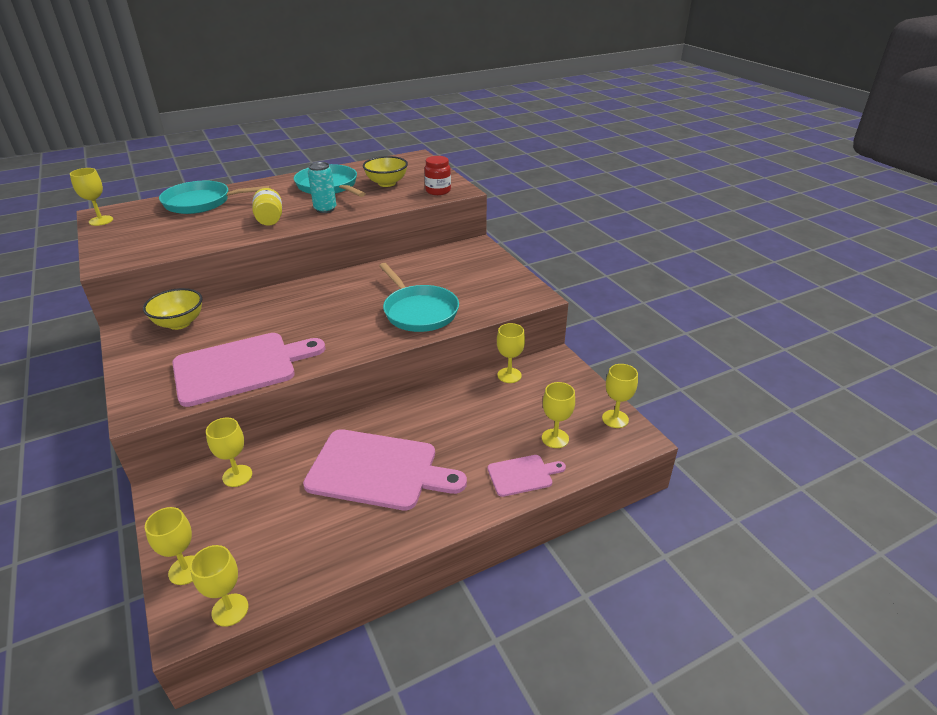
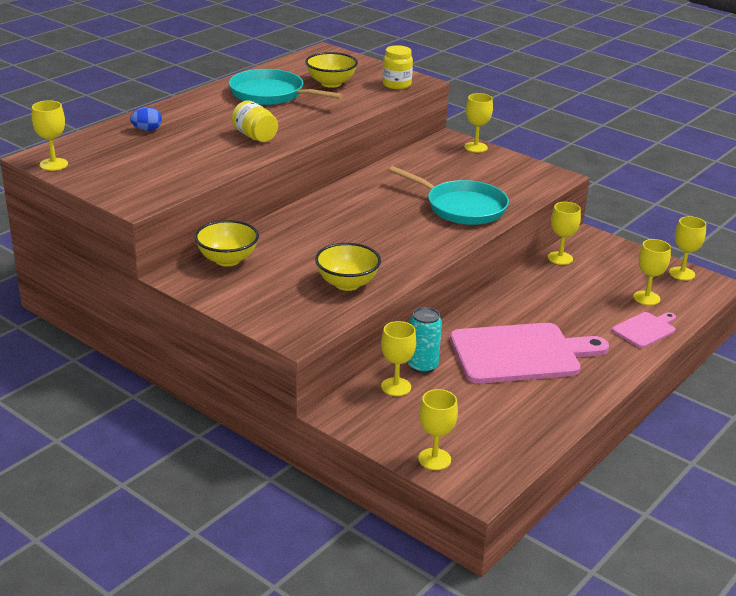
camera: 25 degrees left, 5 degrees down
turquoise pan [159,181,271,214] -> blue egg [130,107,162,131]
pink cutting board [172,333,325,407] -> yellow bowl [315,243,381,291]
yellow goblet [190,545,248,627] -> yellow goblet moved to [464,93,493,152]
turquoise can [308,162,337,213] -> turquoise can moved to [408,307,442,373]
red jar [424,156,451,195] -> yellow jar [383,45,413,89]

